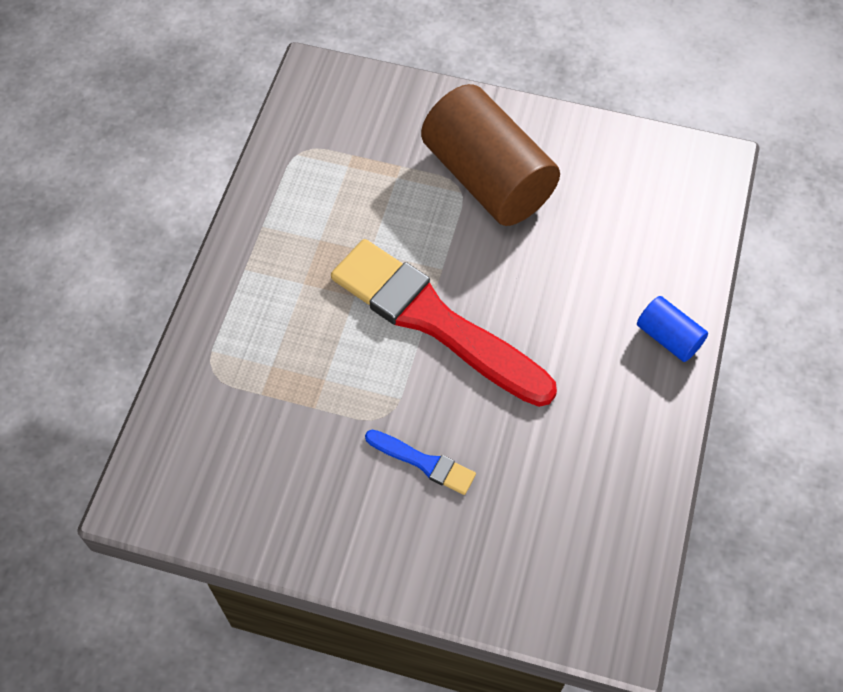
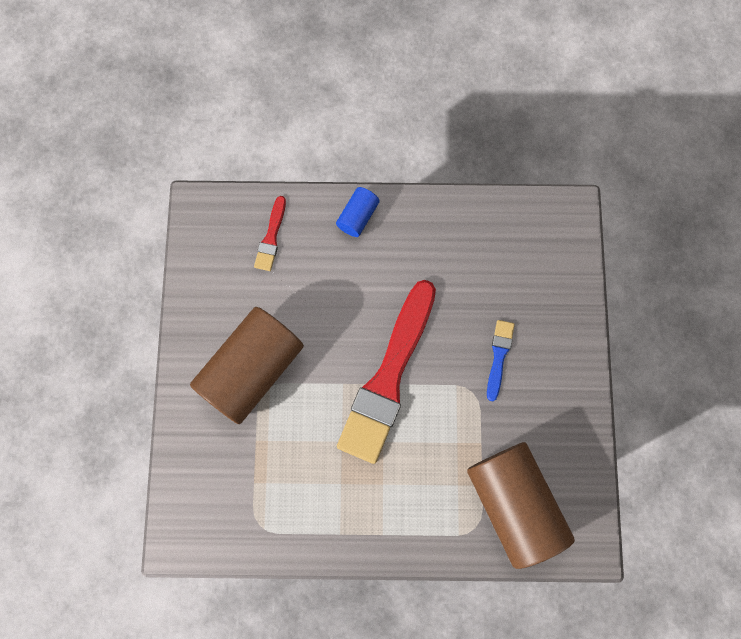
camera: 105 degrees left, 15 degrees up
none -> red brush [254,196,286,271]
none -> brown cylinder [467,442,575,569]

